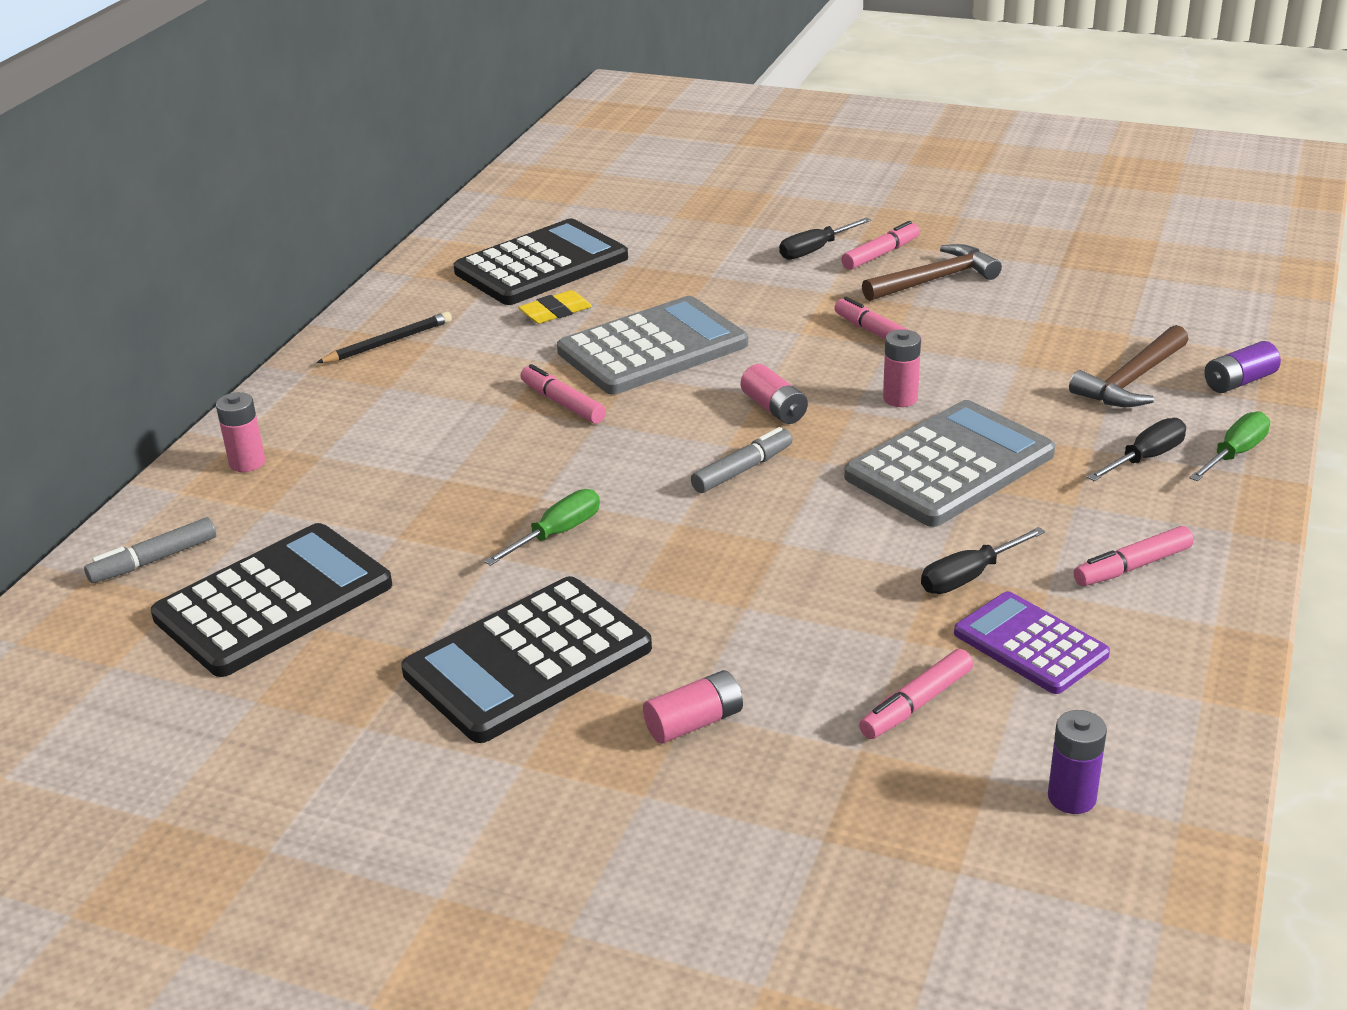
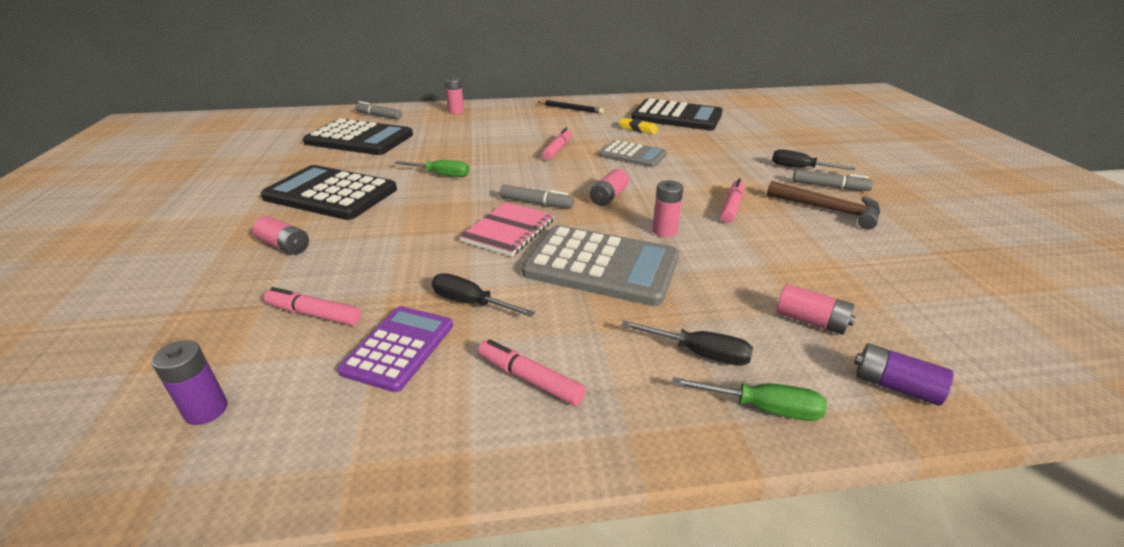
camera: 60 degrees right, 0 degrees up
grey calculator [557,296,748,394] -> grey calculator [599,140,667,167], size x0.61
pink marker [841,221,920,270] -> grey marker [793,169,873,191]
brown hammer [1069,325,1189,407] -> pink battery [776,284,856,335]
none -> pink notebook [460,202,554,256]

